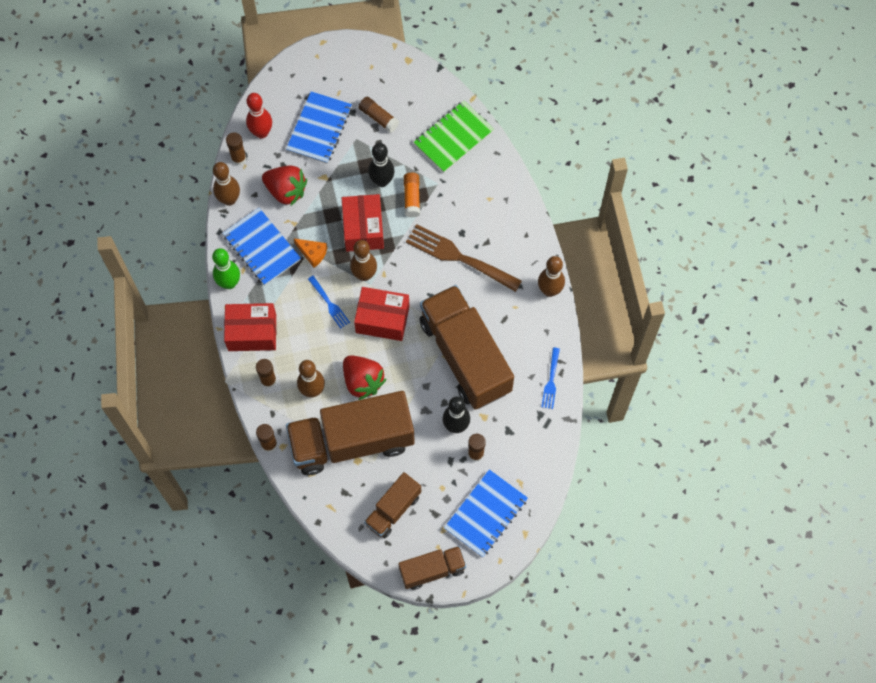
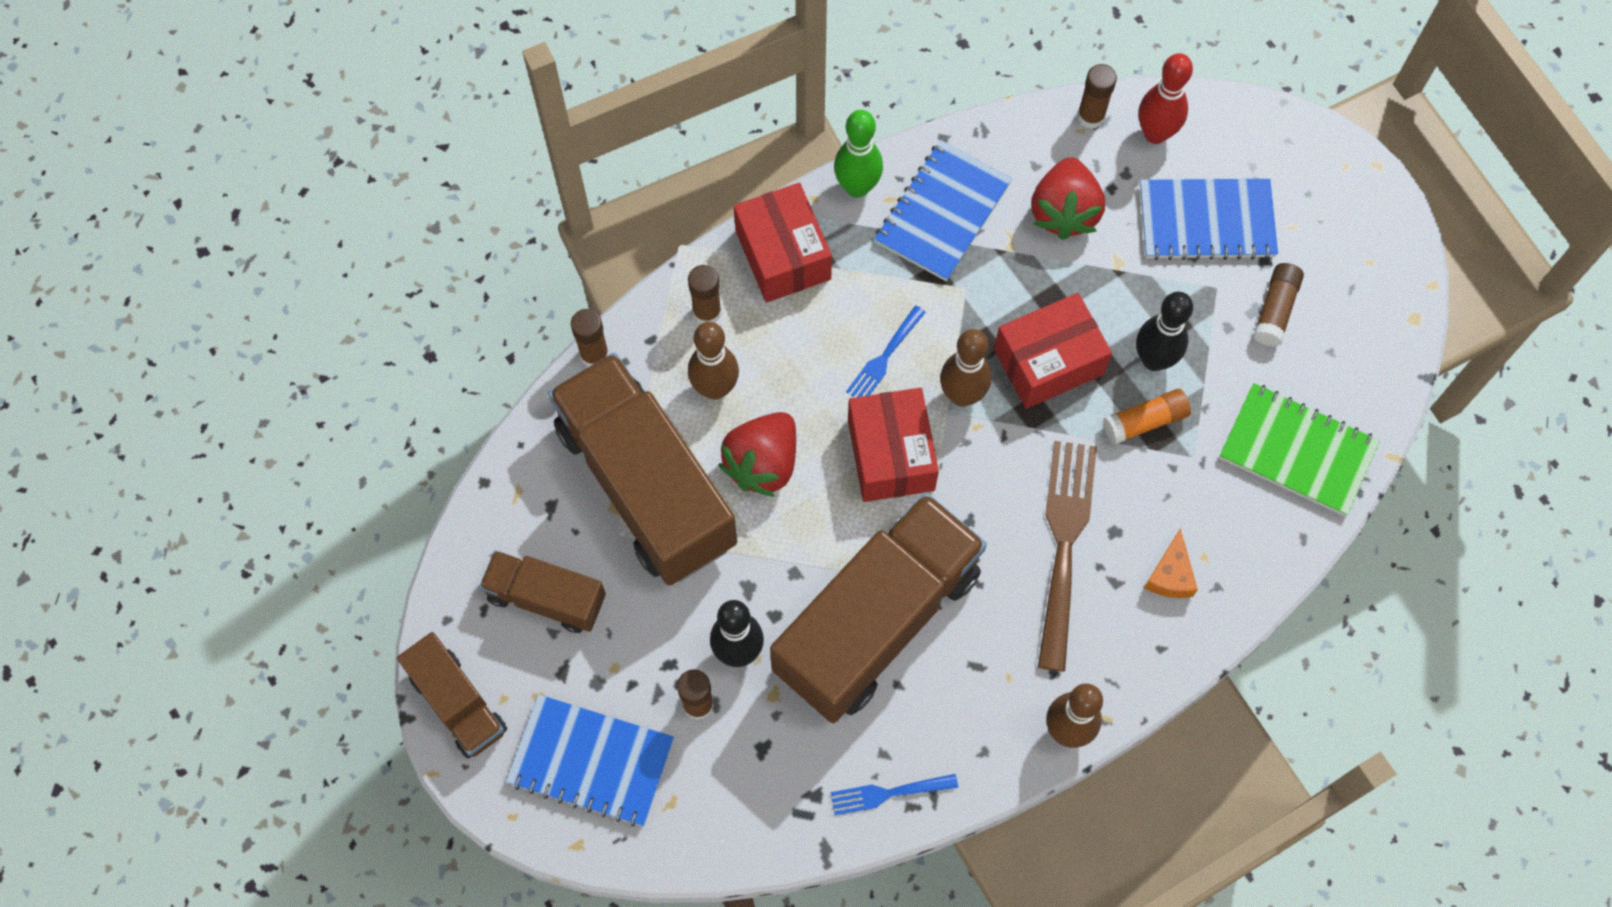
camera: 70 degrees right, 0 degrees up
brown bowling pin [213,162,240,206] -> none
orange cheese [294,239,327,268] -> orange cheese moved to [1144,528,1198,598]

